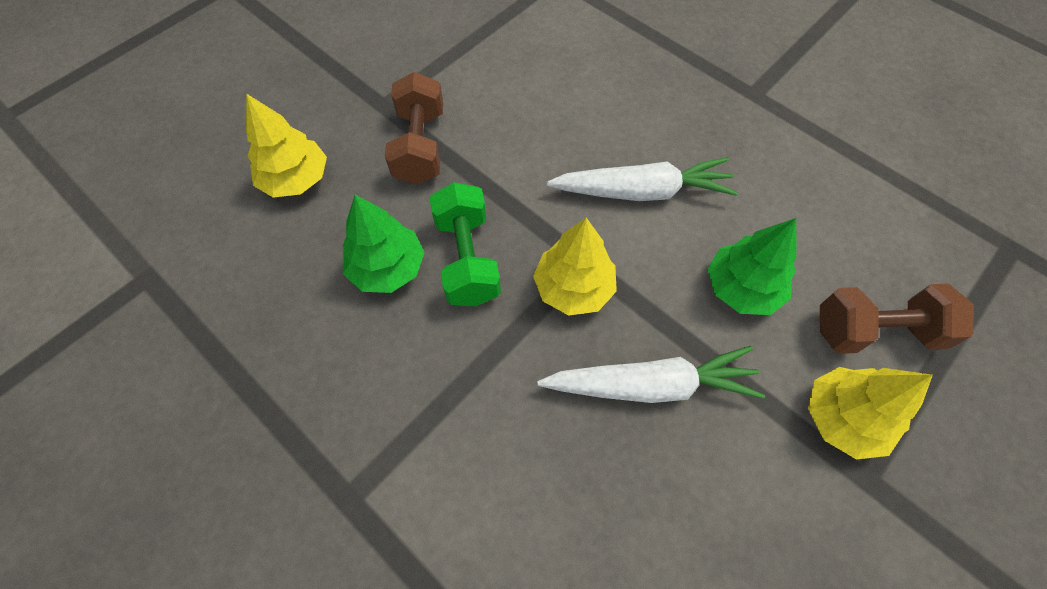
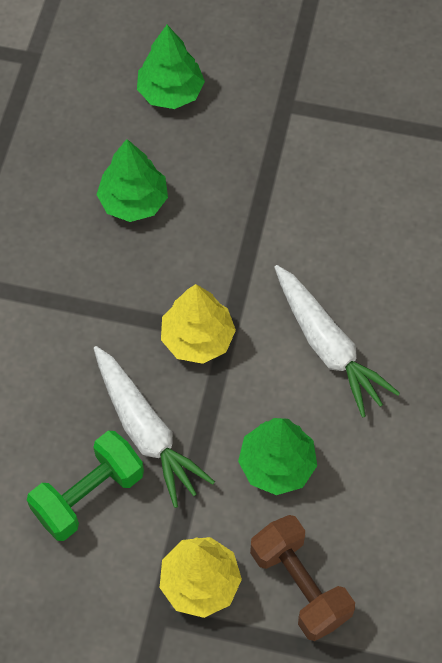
camera: 60 degrees right, 0 degrees up
yellow tree [246,94,327,198] -> green tree [137,25,205,109]
brown dumbbell [385,72,443,184] -> none
green dumbbell [429,182,501,307] -> green dumbbell moved to [27,431,144,541]

